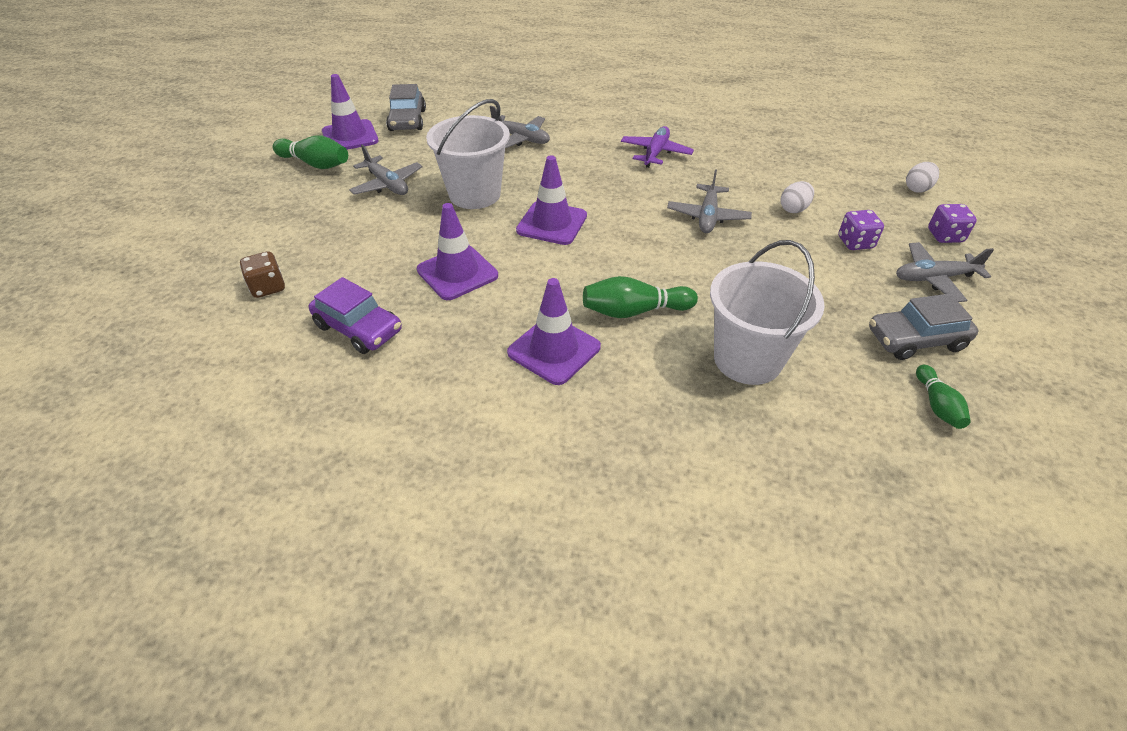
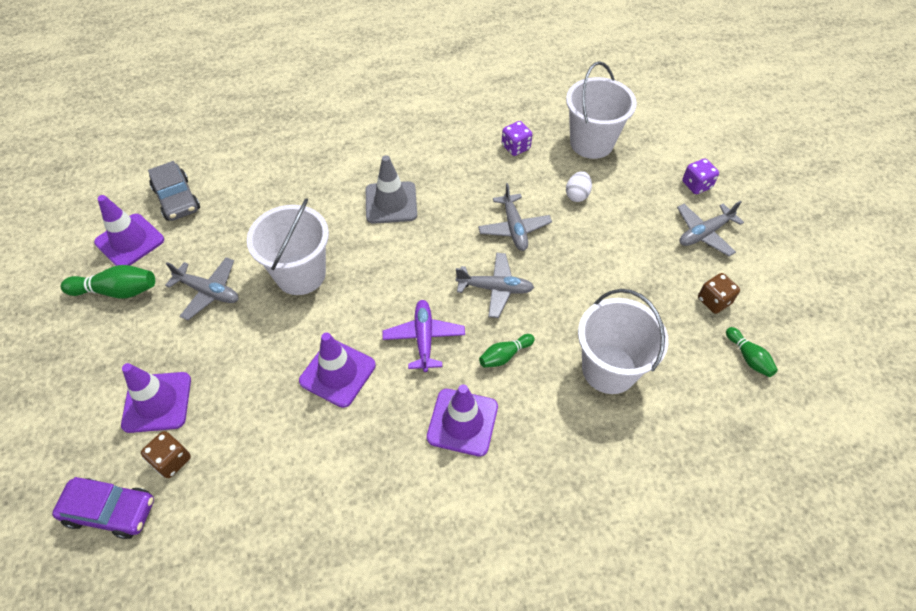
camera: 25 degrees left, 10 degrees up
purple car [309,277,402,354] -> purple car moved to [52,477,154,539]
grey plane [490,106,550,148] -> grey plane moved to [456,253,534,318]
purple traffic cone [516,155,587,245] -> purple traffic cone moved to [121,363,191,433]
green bowling pin [583,276,698,318] -> green bowling pin [479,334,535,368], size x0.64
purple plane [621,126,694,168] -> purple plane moved to [383,300,465,372]
purple dice [838,210,884,250] -> purple dice moved to [502,121,532,156]
grey car [869,293,978,360] -> brown dice [698,273,740,314]
white egg [906,162,939,192] -> none
none -> grey traffic cone [366,155,417,224]
none -> white bucket [566,61,637,159]

